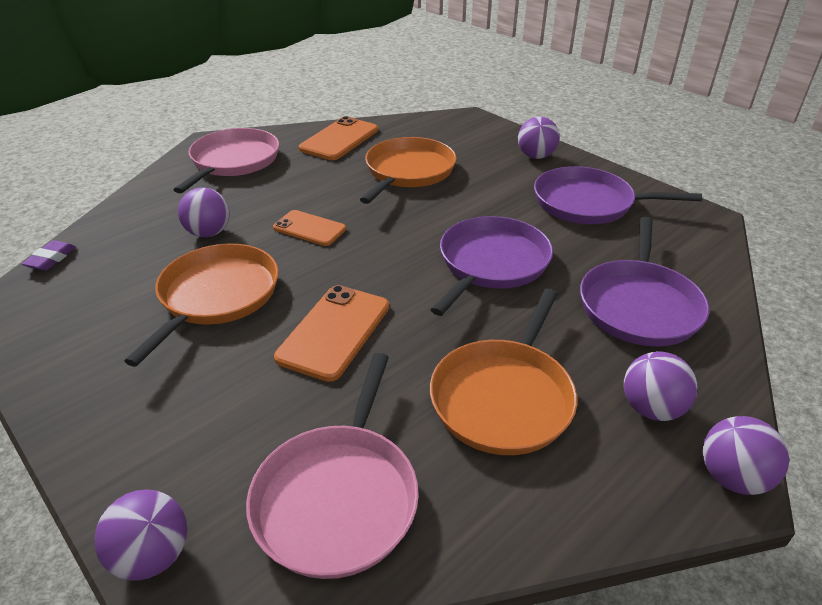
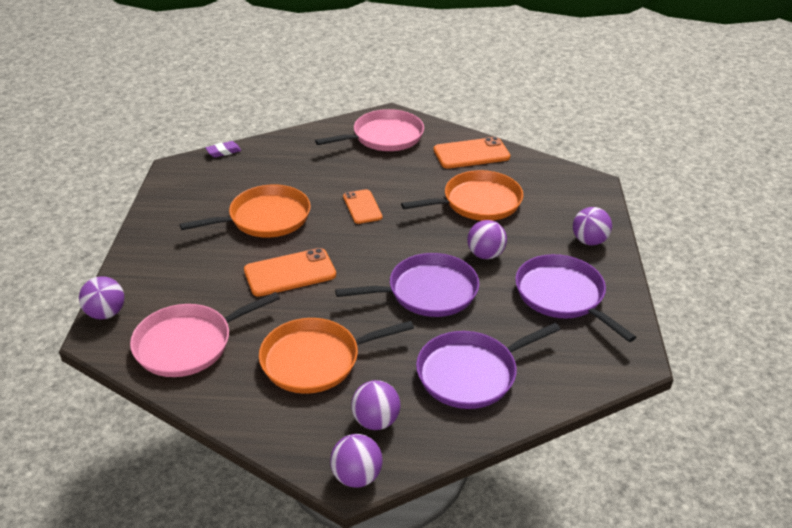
camera: 45 degrees right, 0 degrees up
purple ball [178,187,229,237] -> purple ball moved to [467,220,507,259]

